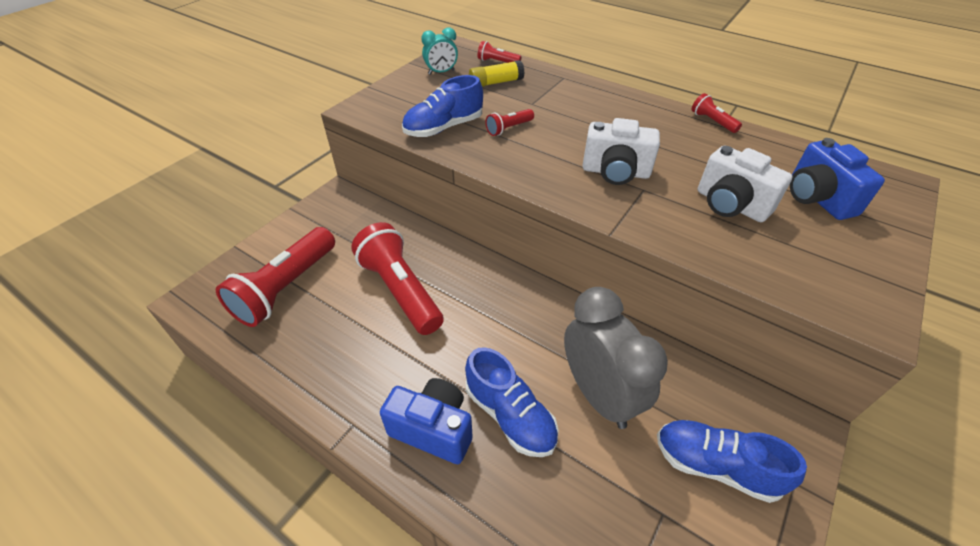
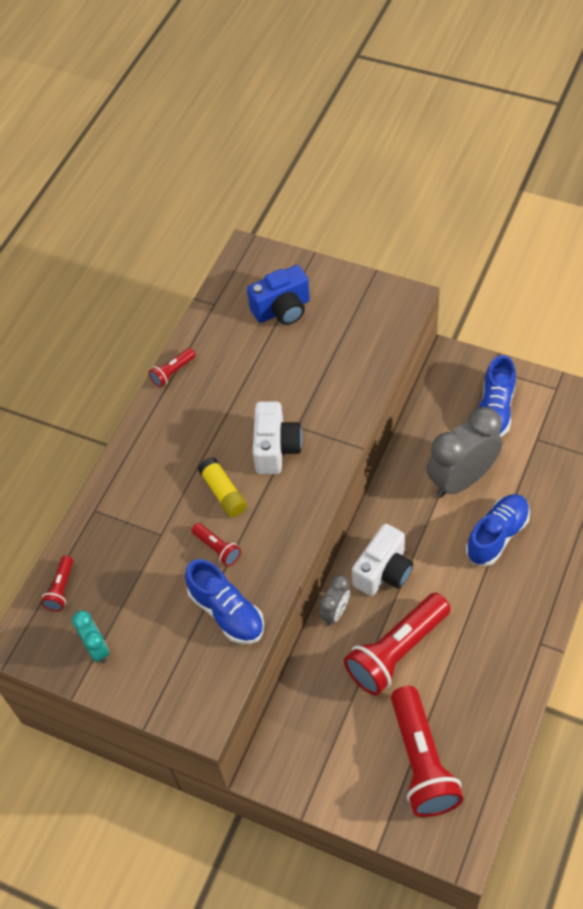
camera: 95 degrees left, 10 degrees up
red flashlight [216,227,335,327] -> red flashlight turned 60 degrees clockwise [391,686,464,817]
blue camera [380,378,473,464] -> none
yellow glue stick [469,60,525,87] -> yellow glue stick moved to [198,457,247,517]
white camera [698,145,793,222] -> white camera moved to [352,523,413,596]
none -> grey clock [319,575,350,626]

